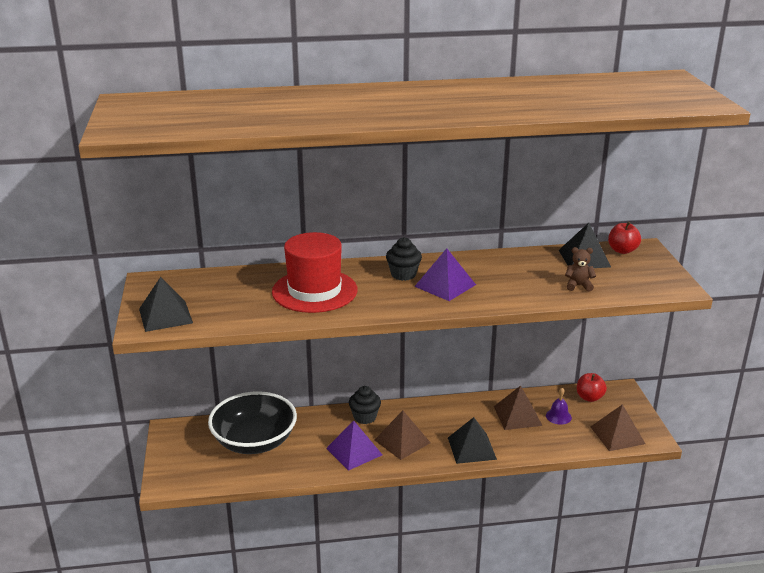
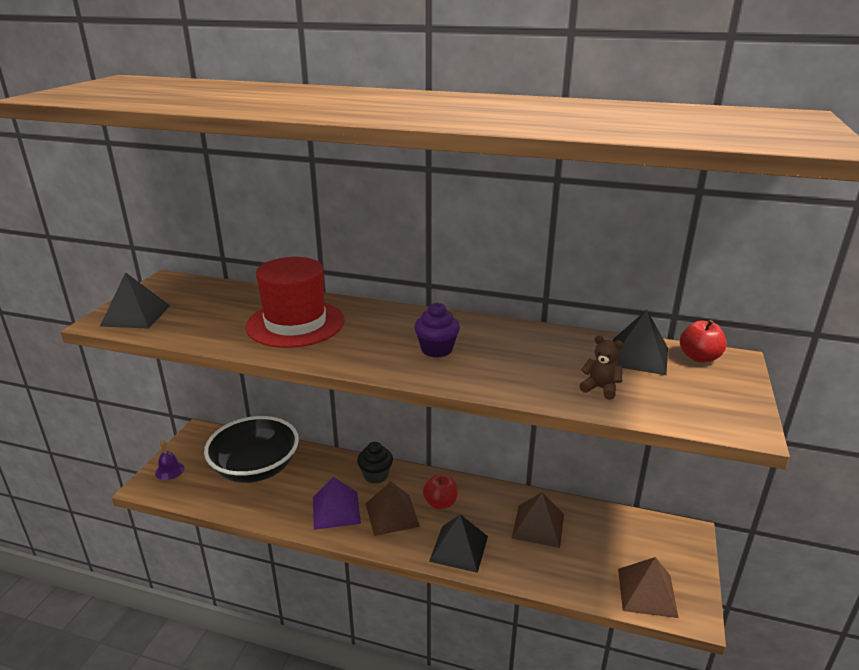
camera: 25 degrees right, 0 degrees up
black cupcake [386,237,422,281] -> none
purple pyramid [414,248,476,301] -> purple cupcake [414,303,460,358]
purple bell [546,388,572,425] -> purple bell moved to [155,440,184,480]
red apple [577,373,607,402] -> red apple moved to [423,474,458,509]

